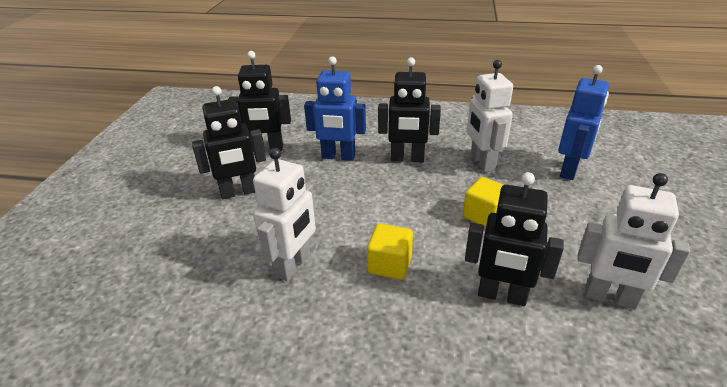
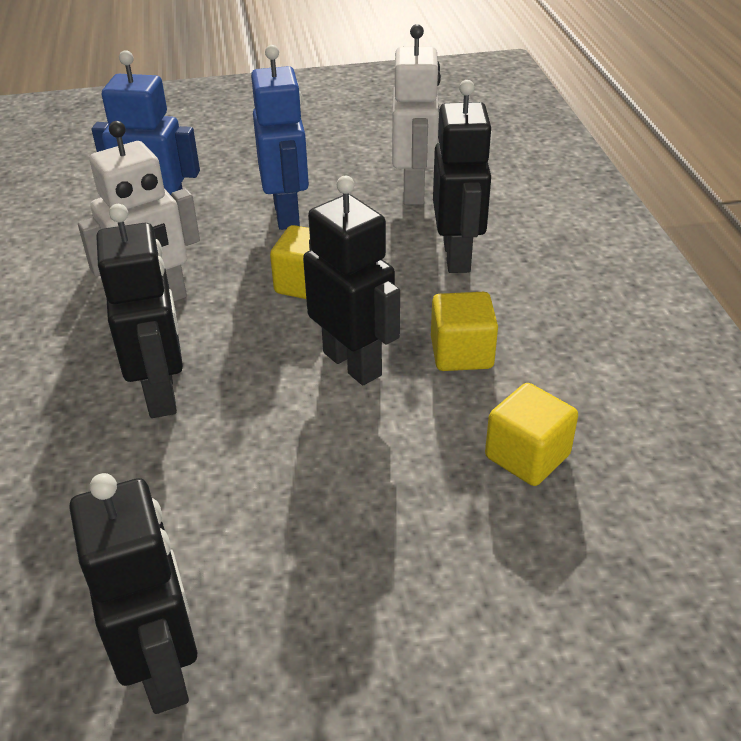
camera: 110 degrees left, 5 degrees up
black robot [192,86,266,199] -> black robot moved to [303,176,400,385]
white robot [253,148,316,281] -> yellow cube [485,383,578,486]
blue robot [304,56,366,161] -> blue robot moved to [251,45,309,230]

